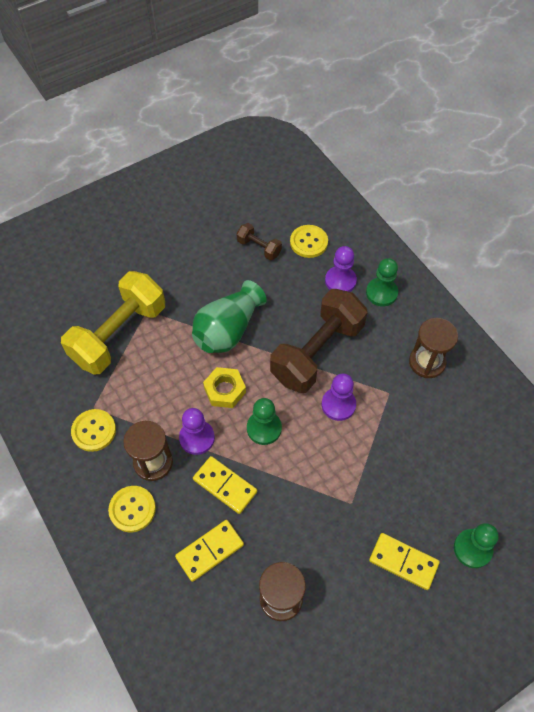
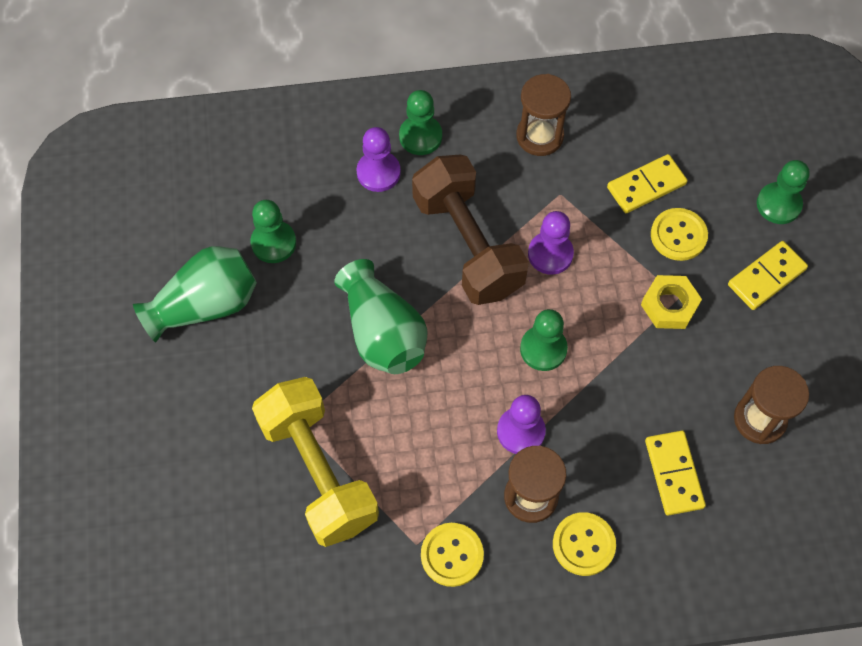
camera: 65 degrees left, 5 degrees up
yellow domino [193,456,257,514] -> yellow domino moved to [607,154,687,213]
yellow nut [203,367,246,408] -> yellow nut moved to [641,275,702,329]
brown dumbbell [237,223,282,260] -> green pawn [250,200,296,263]
yellow button [290,225,328,258] -> yellow button moved to [651,208,708,261]
none -> green vase [133,246,257,342]

